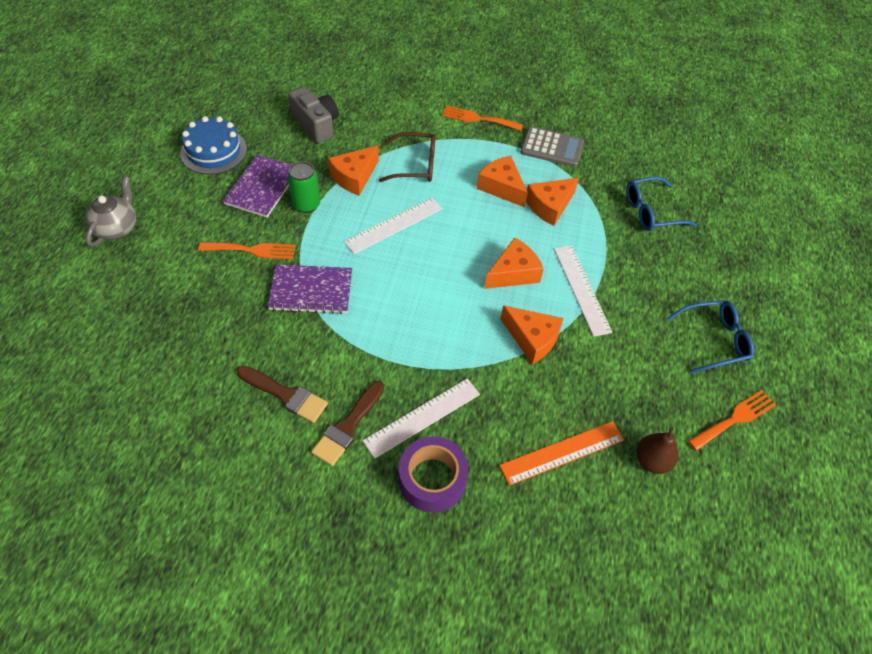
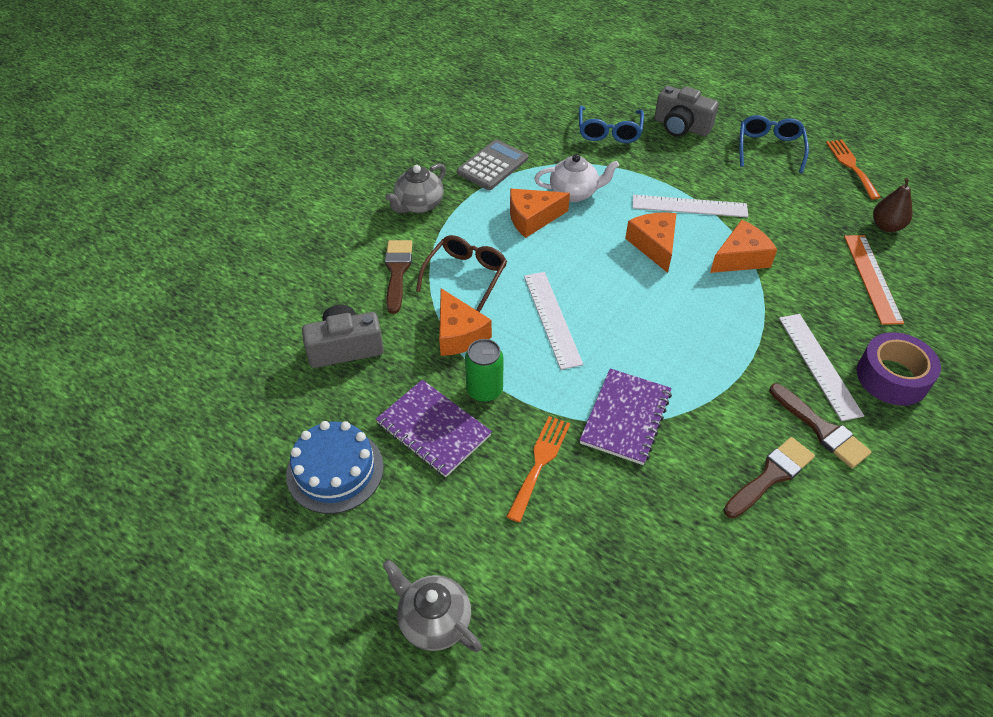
camera: 65 degrees left, 5 degrees down
orange fork [442,105,523,131] -> grey teapot [386,163,446,213]
orange cheese [526,178,579,226] -> white teapot [534,154,619,202]
none -> brown brush [385,240,412,314]
none -> grey camera [654,86,719,137]

